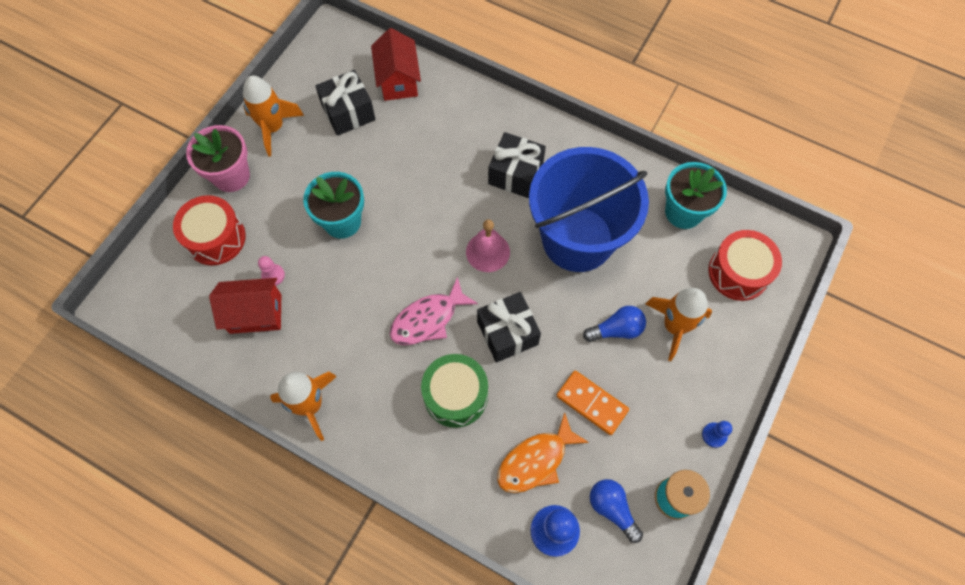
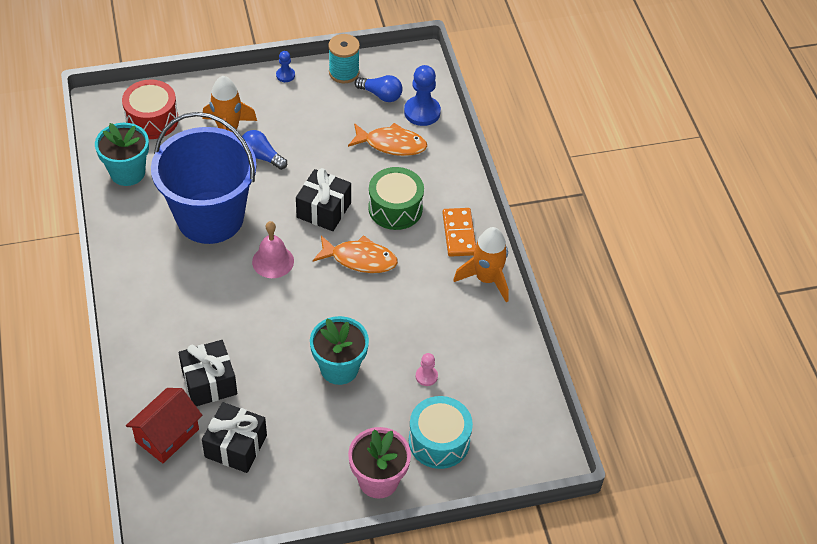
camera: 135 degrees left, 15 degrees down
red drum [173,195,246,265] -> turquoise drum [409,396,473,469]
red house [209,278,281,334] -> none
orange rocket [243,76,304,157] -> none
pink fish [390,277,478,345] -> orange fish [313,235,398,273]
black gift [488,132,546,198] -> black gift moved to [179,340,237,406]
orange domino [556,370,629,435] -> orange domino moved to [443,208,476,257]
blue light bulb [590,479,643,543] -> blue light bulb turned 75 degrees counterclockwise [355,75,402,102]

